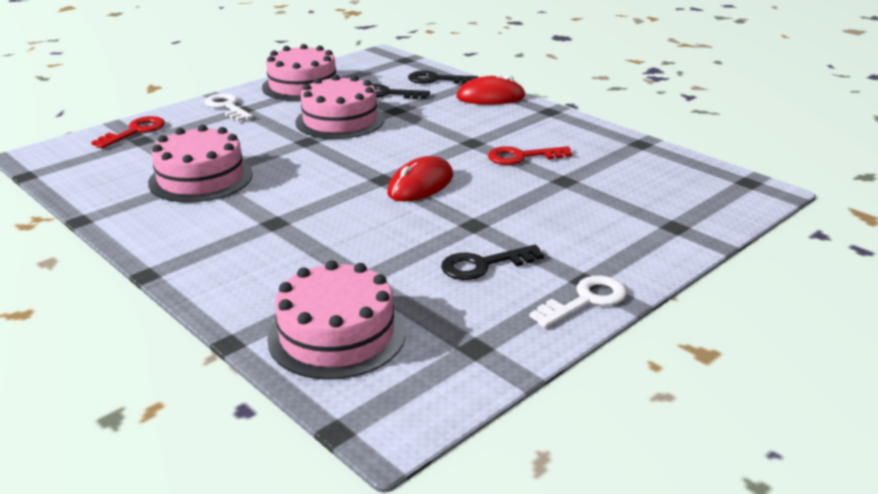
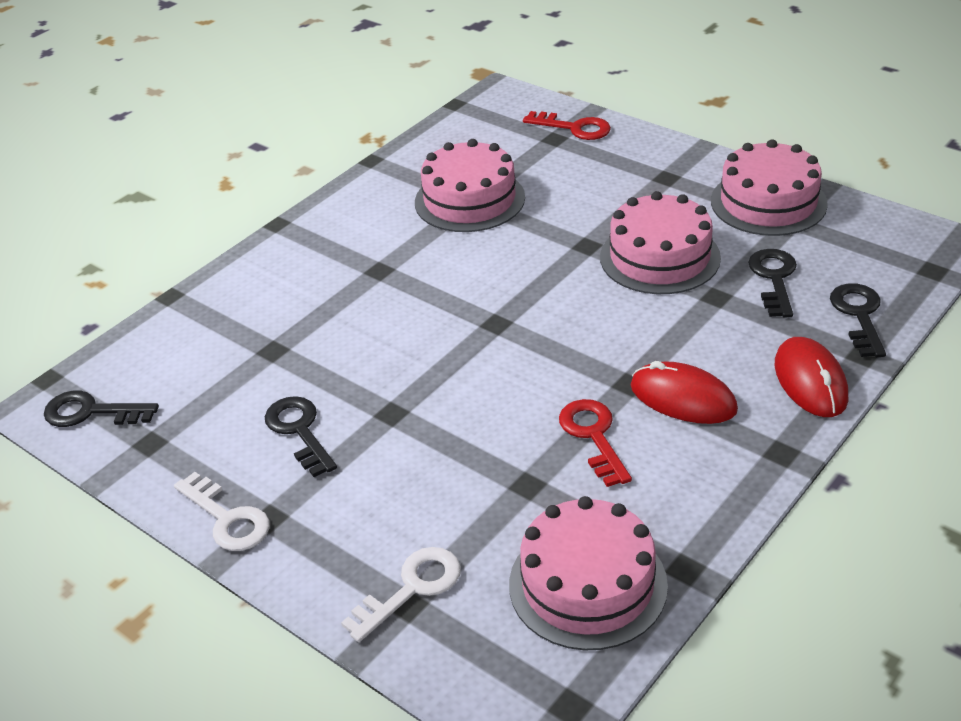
camera: 85 degrees right, 10 degrees up
white key [205,93,253,121] -> white key moved to [341,547,461,642]
pink cake [267,260,406,380] -> pink cake moved to [509,496,668,650]
red mouse [387,156,453,201] -> red mouse moved to [630,361,738,424]
none -> black key [44,390,159,427]

